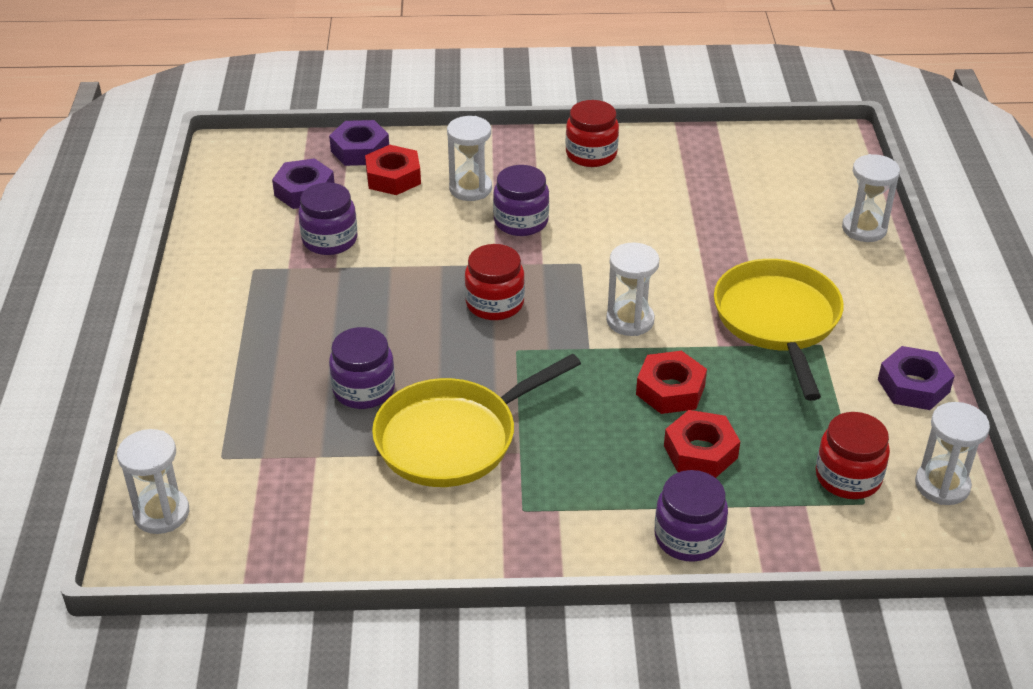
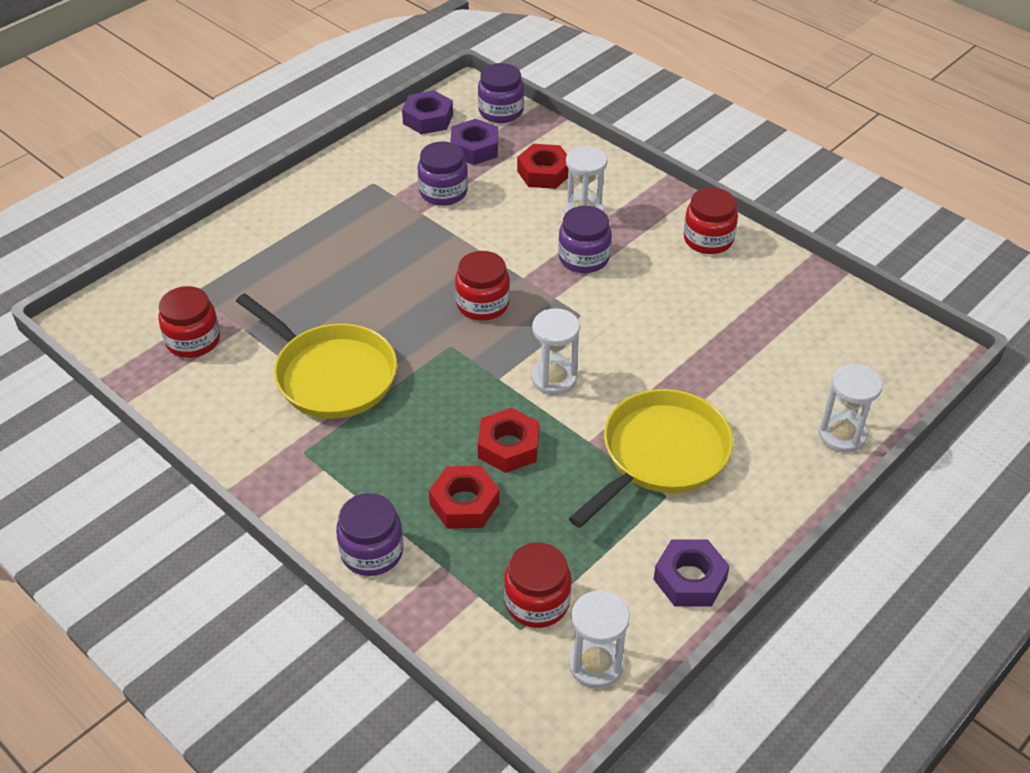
camera: 45 degrees right, 5 degrees up
white hourglass [117,429,189,534] -> none
purple nut [329,120,389,166] -> purple nut moved to [402,90,453,134]
purple jar [329,327,395,409] -> purple jar moved to [478,63,524,123]
yellow pan [372,354,581,487] -> yellow pan turned 150 degrees counterclockwise [236,293,397,419]
none -> red jar [158,286,220,358]

